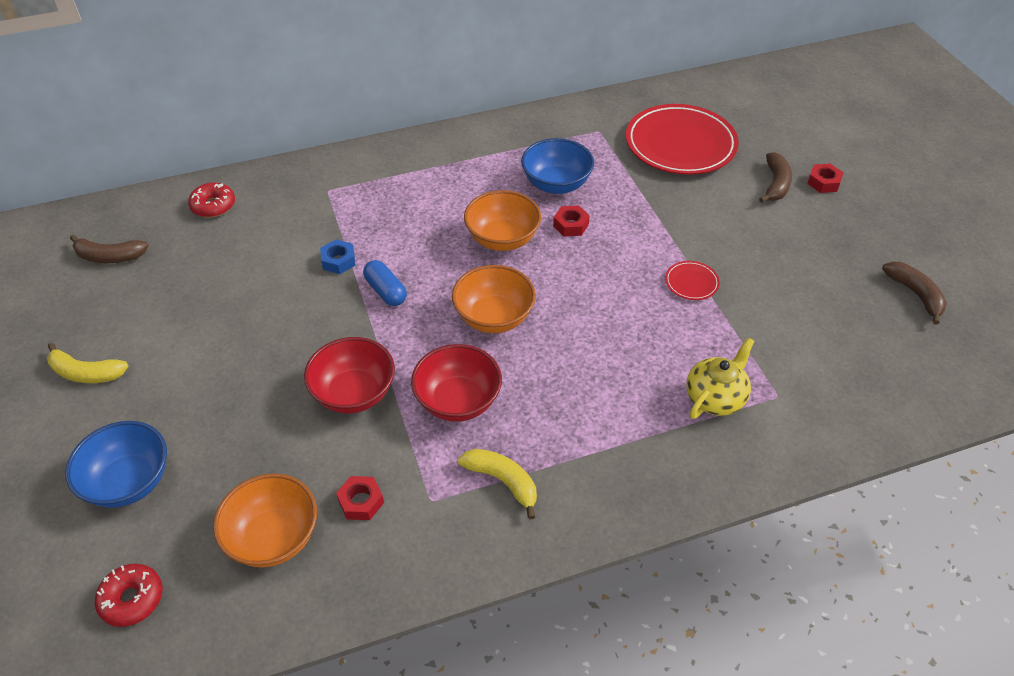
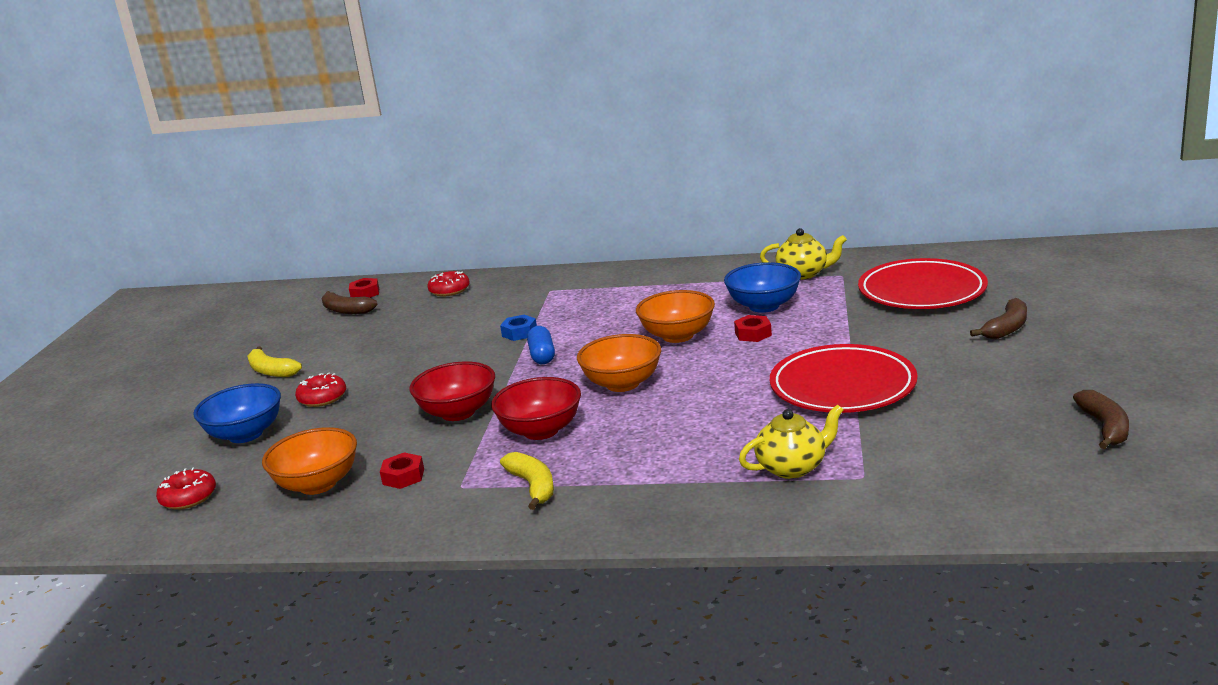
camera: 30 degrees right, 25 degrees down
red plate [665,261,720,300] -> red plate [770,344,918,413], size x2.40
red nut [807,164,844,193] -> red nut moved to [349,278,379,298]
none -> red donut [295,373,346,407]
none -> yellow teapot [760,228,847,280]

